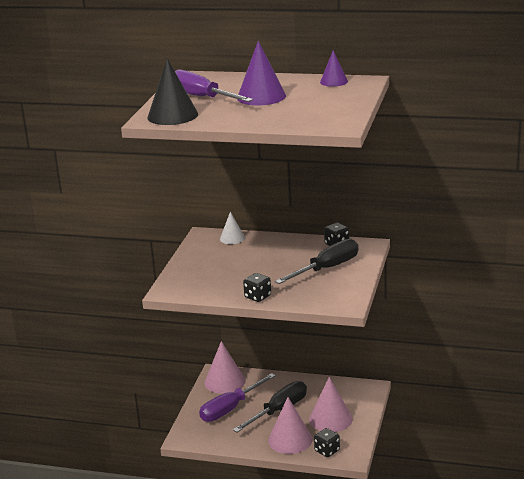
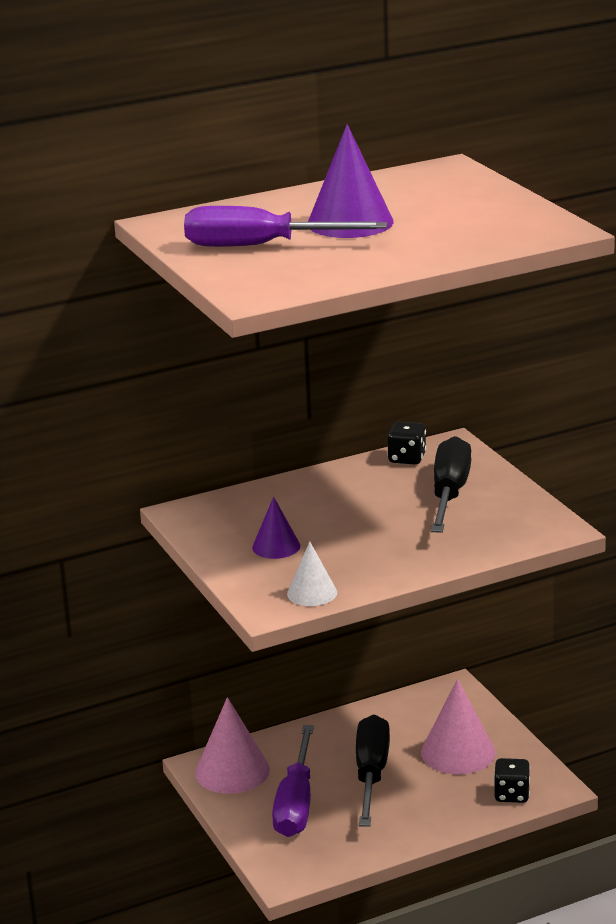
camera: 40 degrees left, 0 degrees up
black cone [148,58,198,125] -> none
white cone [220,212,245,244] -> white cone moved to [287,542,337,606]
black dice [243,273,271,302] -> none
pink cone [268,397,313,454] -> none
purple cone [320,50,348,87] -> purple cone moved to [252,497,300,559]

